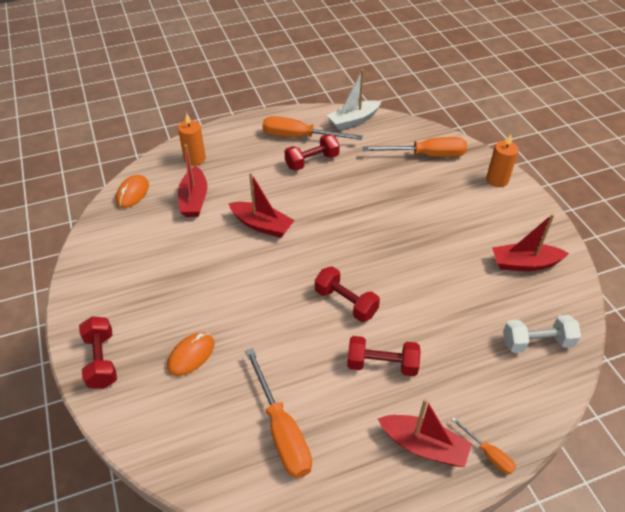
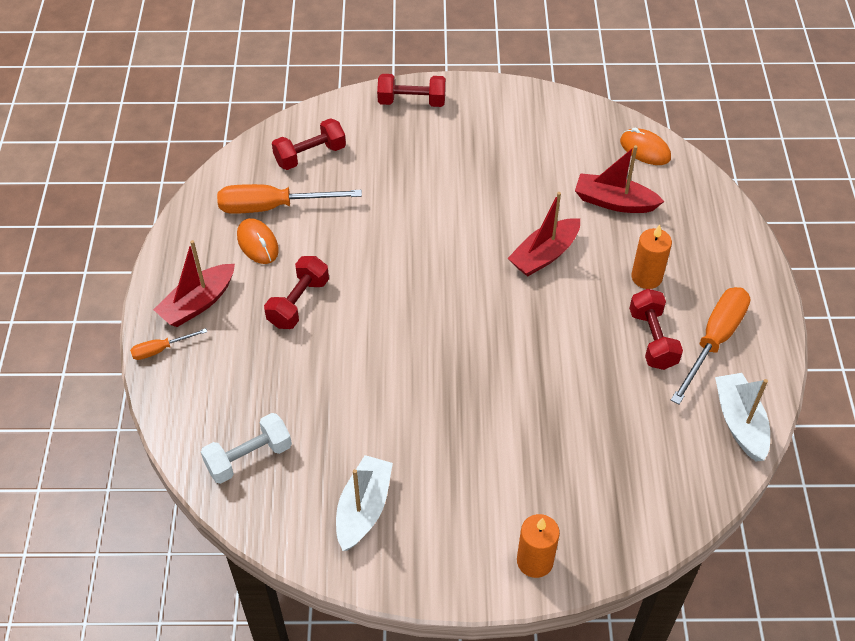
camera: 110 degrees right, 5 degrees up
orange mouse [167,332,214,376] -> orange mouse moved to [237,218,279,264]
orange candle [178,113,206,166] -> orange candle moved to [631,225,672,289]
red dumbbell [315,266,380,322] -> red dumbbell moved to [272,118,346,170]
orange screwdriver [362,137,467,157] -> none
red boat [492,214,569,271] -> white boat [336,455,393,551]
white dumbbell [503,315,581,353] -> white dumbbell turned 45 degrees clockwise [201,413,292,484]

